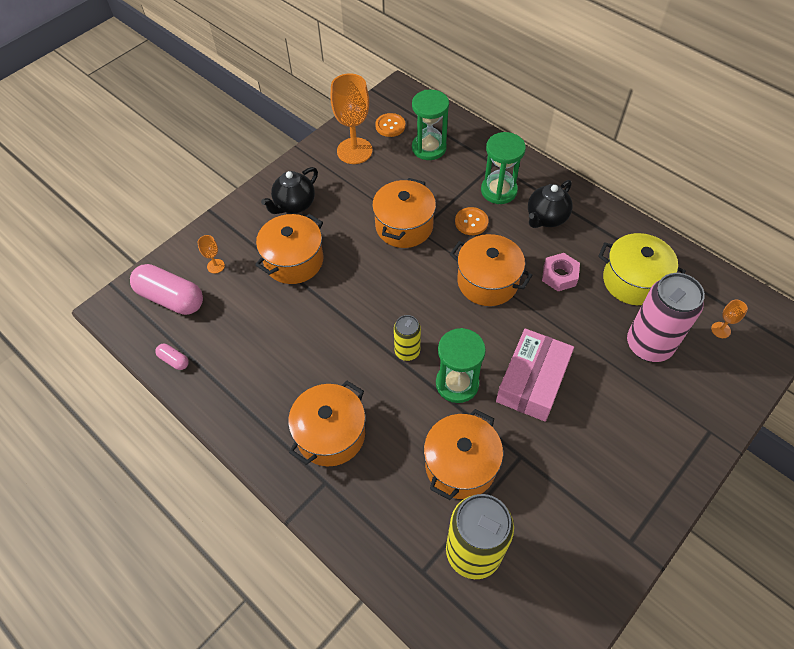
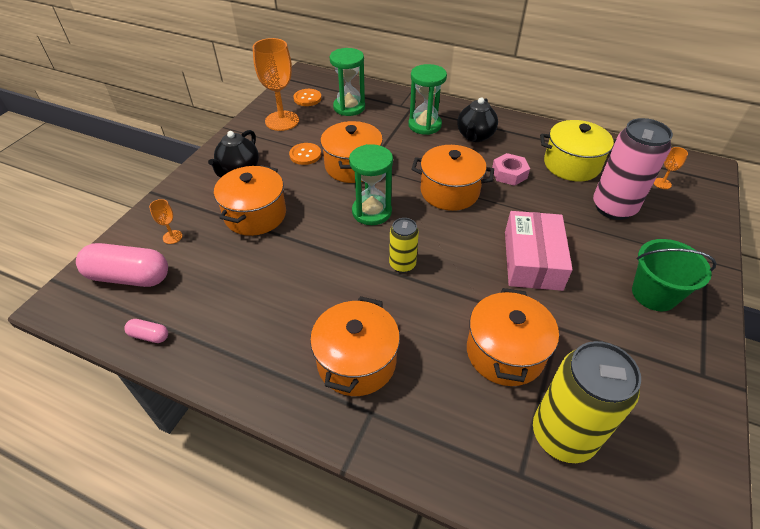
camera: 20 degrees left, 10 degrees down
green hourglass [436,328,486,403] -> green hourglass moved to [349,144,393,225]
orange button [455,207,488,235] -> orange button moved to [289,143,321,165]
none -> green bucket [632,239,716,311]

